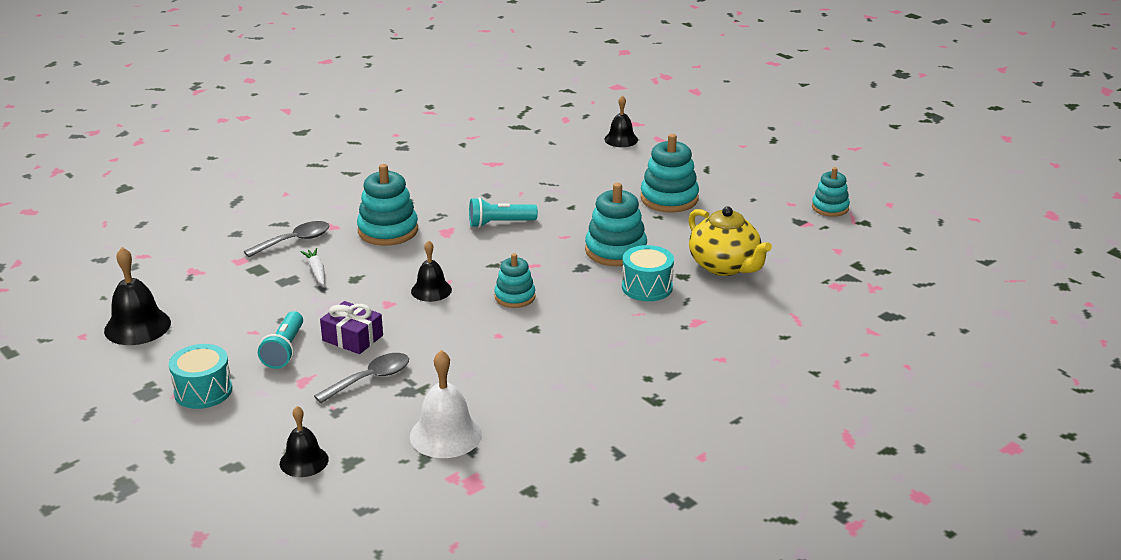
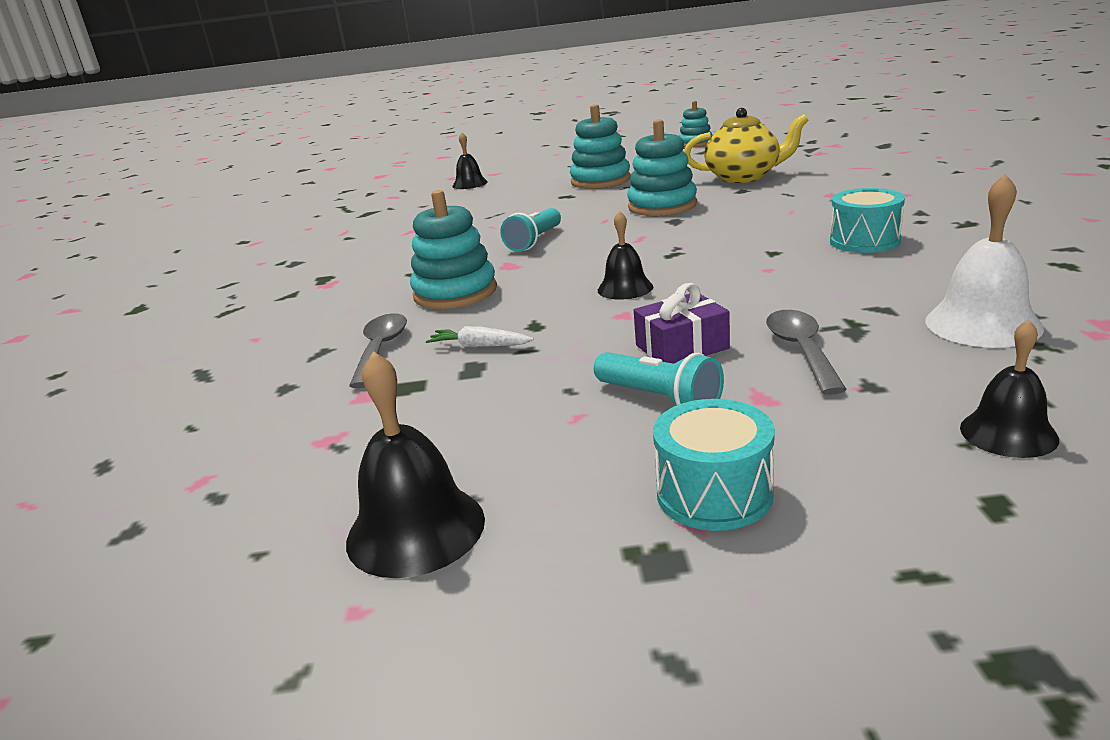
camera: 50 degrees left, 5 degrees down
turquoise stacking toy [494,253,536,308] -> none
turquoise drum [622,245,674,301] -> turquoise drum moved to [830,188,905,253]

